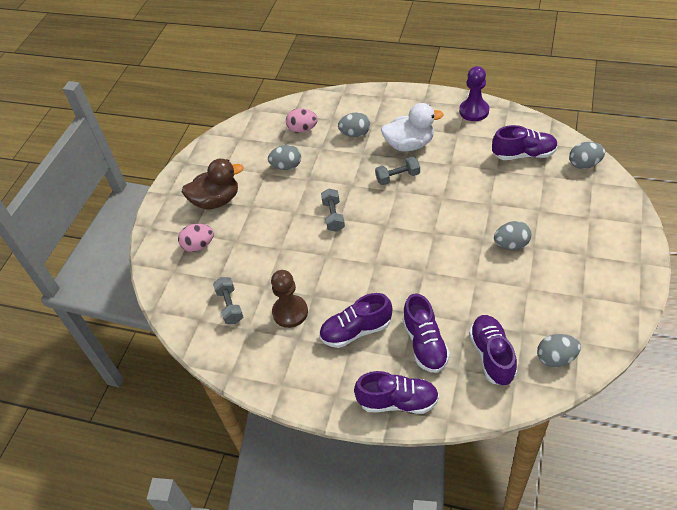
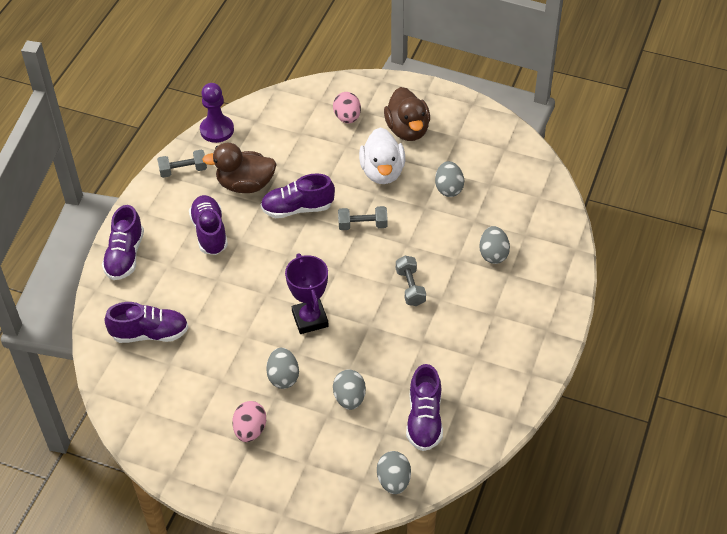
camera: 90 degrees right, 0 degrees up
grey dumbbell [213,277,243,324] -> grey dumbbell moved to [157,150,207,178]
brown pawn [271,270,308,328] -> brown duck [202,143,277,193]
pink egg [286,108,318,133] -> pink egg moved to [232,401,266,442]
white duck [381,103,444,152] -> white duck moved to [359,128,405,184]
purple shoe [403,293,450,373] -> purple shoe moved to [261,174,335,218]
purple pawn [459,66,489,121] -> purple pawn moved to [200,83,234,143]
grey egg [537,334,581,367] -> grey egg moved to [333,370,366,410]
none -> purple trophy [285,253,329,334]

